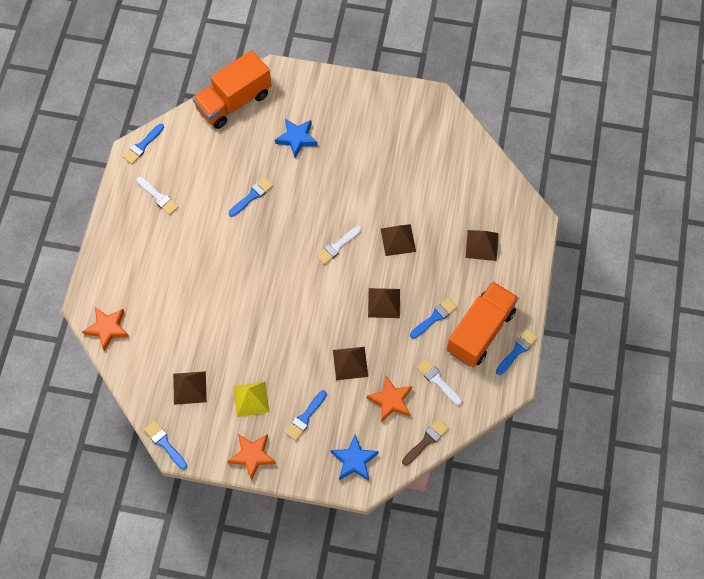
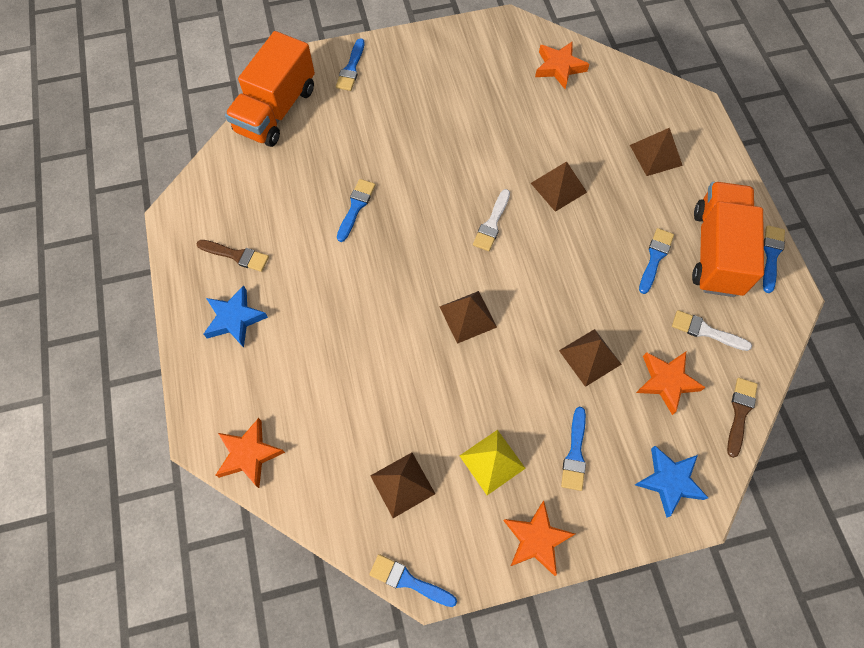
camera: 25 degrees left, 0 degrees up
blue brush [123,124,164,164] -> blue brush moved to [336,38,364,91]
white brush [137,177,179,215] -> brown brush [196,240,269,272]
blue star [275,119,318,158] -> blue star moved to [204,285,268,348]
brown pyramid [368,288,400,318] -> brown pyramid moved to [440,291,497,344]
none -> orange star [535,41,589,89]

